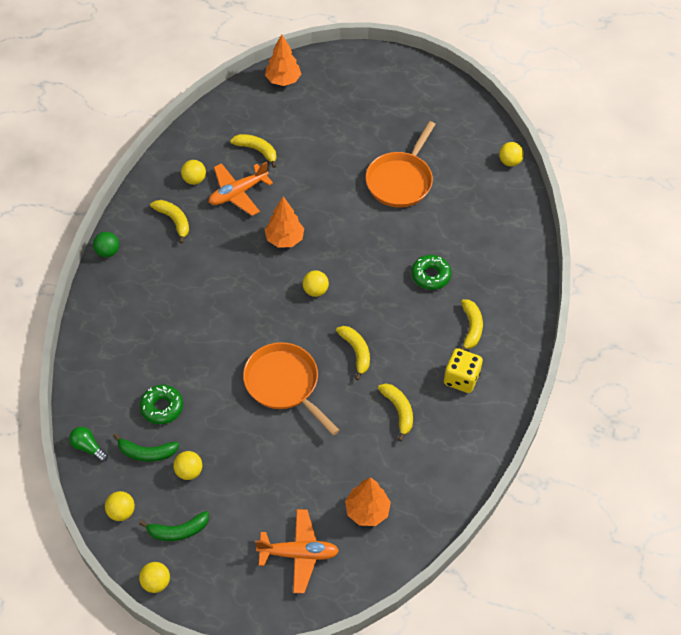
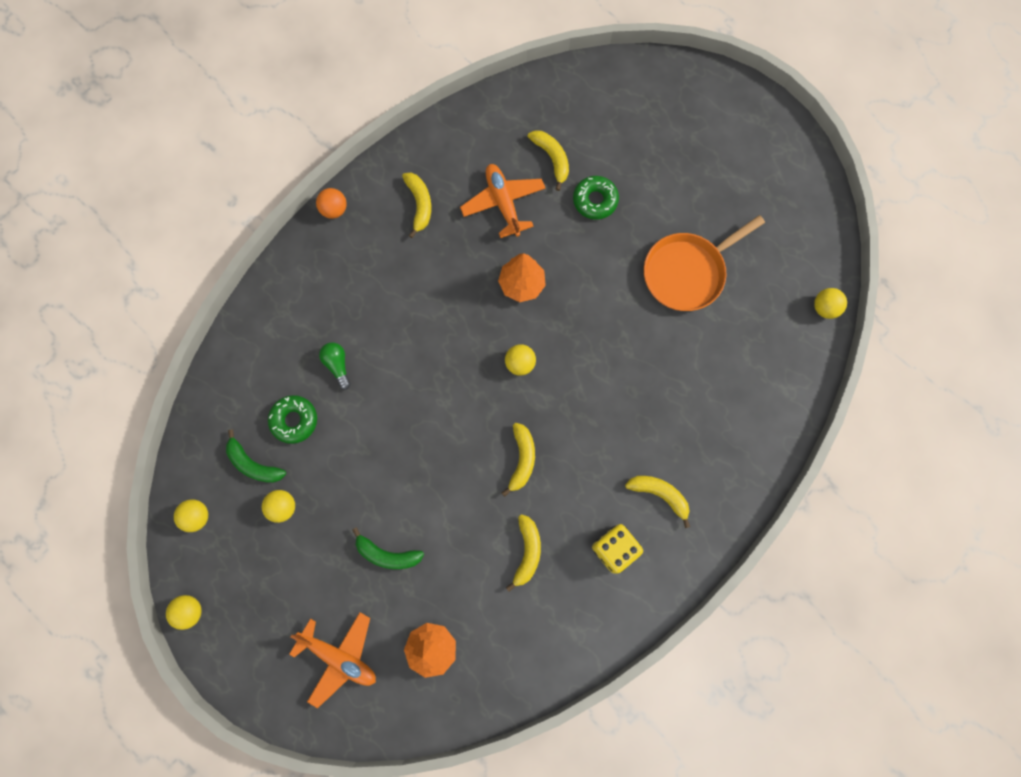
camera: 30 degrees right, 20 degrees up
green light bulb [69,427,108,462] -> green light bulb moved to [319,343,351,390]
green ball [93,232,119,257] -> orange ball [316,188,347,219]
green banana [139,511,209,541] -> green banana moved to [352,527,424,569]
yellow ball [181,160,206,185] -> none
orange plane [209,162,273,216] -> orange plane turned 75 degrees clockwise [460,164,546,238]
orange pan [243,342,340,435] -> none
orange tree [265,34,301,86] -> none
green donut [411,255,452,290] -> green donut moved to [573,176,619,220]
yellow banana [460,299,483,350] -> yellow banana turned 90 degrees counterclockwise [625,476,690,528]

